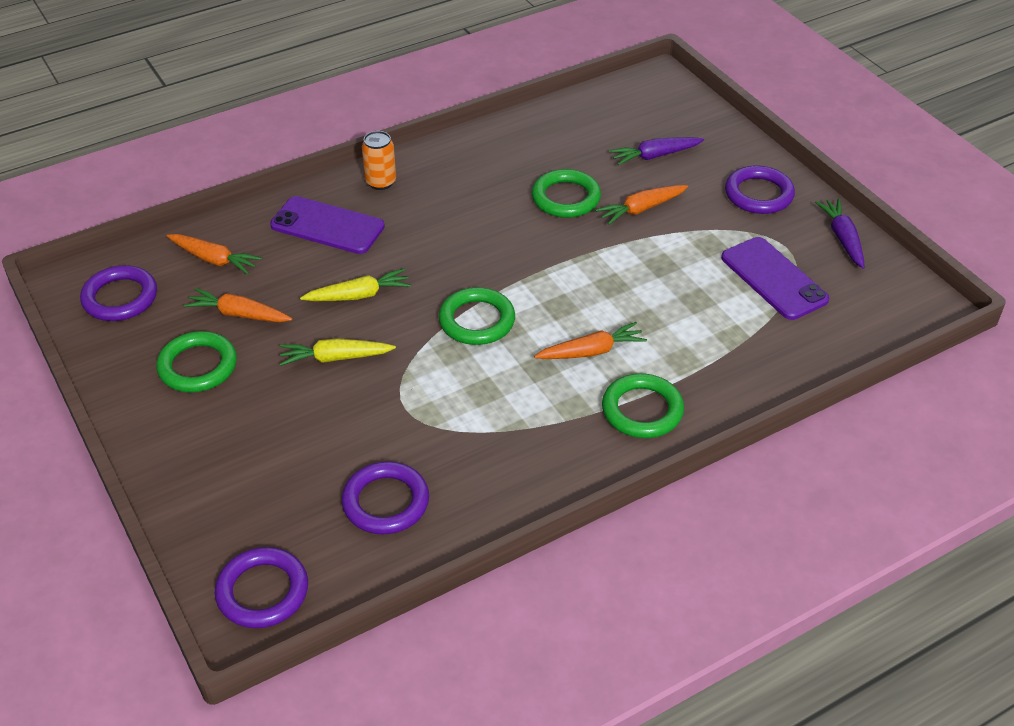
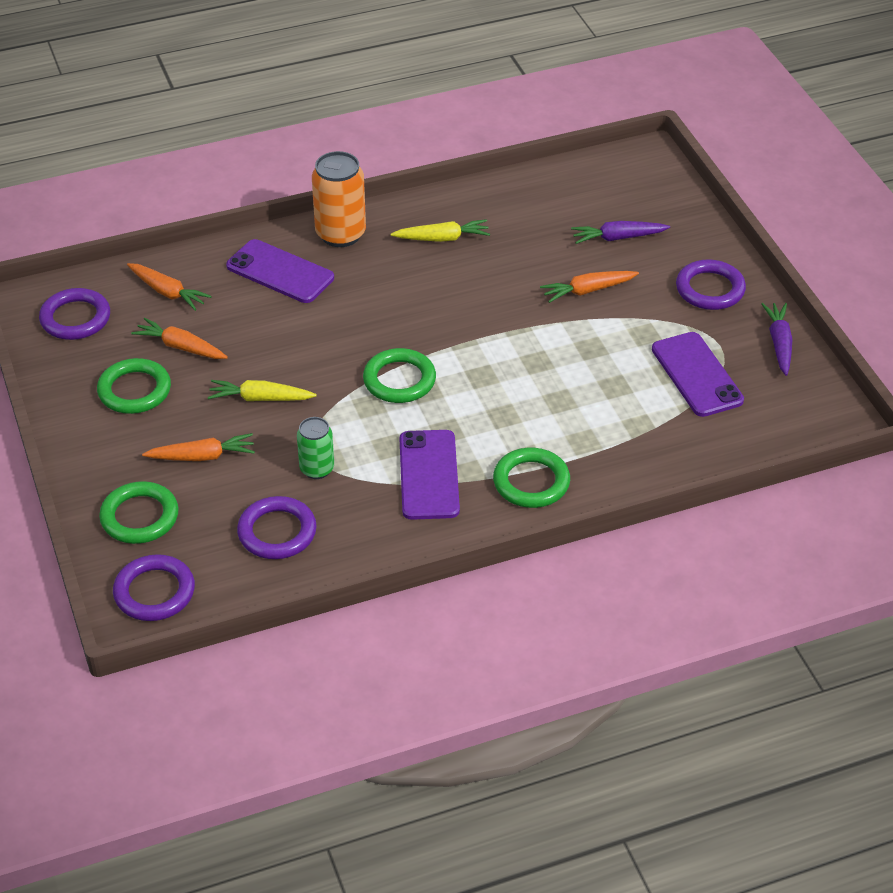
camera: 10 degrees right, 0 degrees up
yellow carrot [300,268,411,301] -> yellow carrot moved to [391,219,490,242]
orange can [362,131,396,190] -> orange can [312,151,366,247], size x1.65
green ring [532,169,601,218] -> green ring moved to [99,481,179,544]
orange carrot [534,322,647,359] -> orange carrot moved to [142,433,255,461]
none -> green can [297,417,334,479]
none -> purple phone [400,430,460,520]

